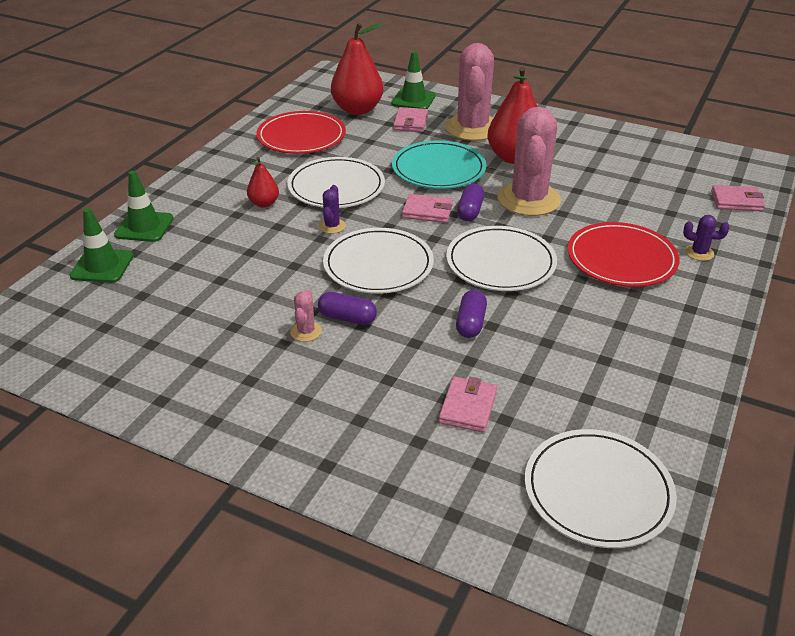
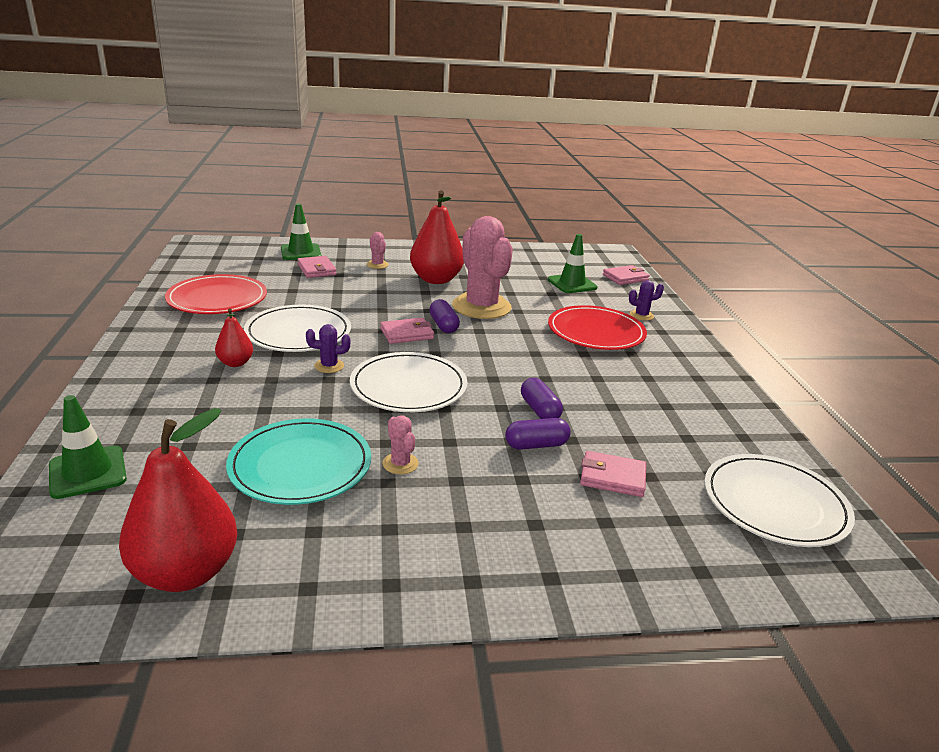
camera: 35 degrees left, 10 degrees down
green traffic cone [114,171,174,242] -> green traffic cone moved to [548,234,597,293]
purple capsule [318,292,377,325] -> purple capsule moved to [505,418,571,450]
purple cactus [319,185,346,234] -> purple cactus turned 75 degrees counterclockwise [306,324,350,373]
red pear [331,23,383,115] -> red pear moved to [119,408,237,592]
turquoise plate [392,141,486,189] -> turquoise plate moved to [226,419,371,505]
pink wallet [439,376,497,433] -> pink wallet turned 60 degrees counterclockwise [580,451,646,497]
pink cactus [445,43,494,141] -> pink cactus [367,232,389,269], size x0.41
white plate [446,226,557,291] -> none

